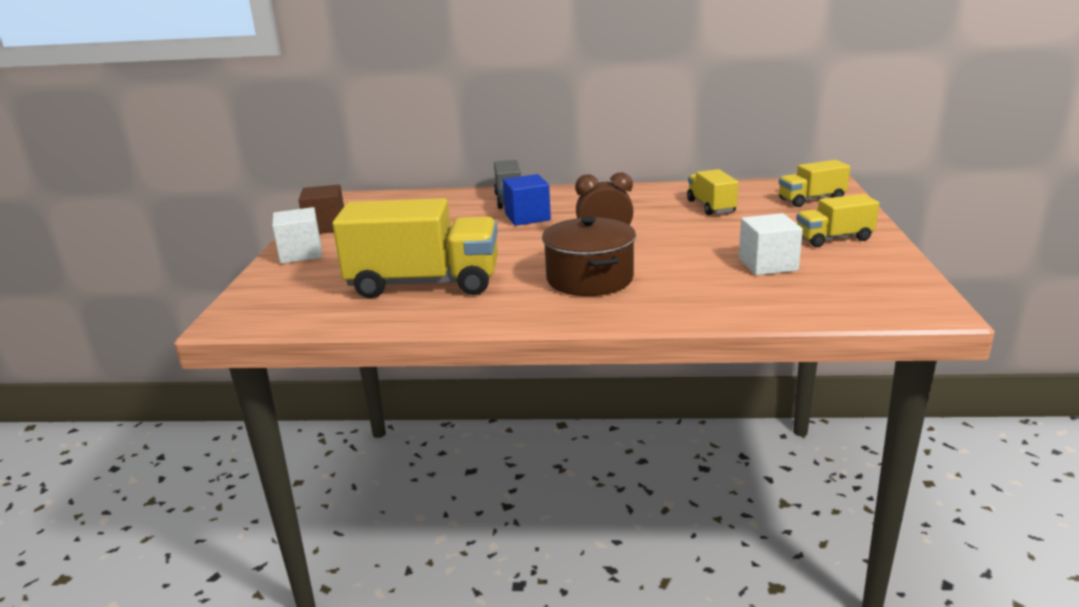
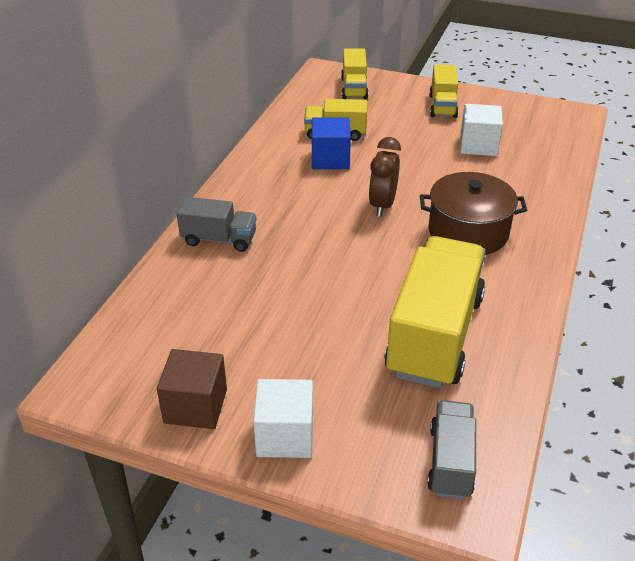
camera: 75 degrees left, 15 degrees up
blue cube [503,174,551,226] -> blue cube moved to [312,117,351,169]
none -> grey truck [427,400,476,499]

